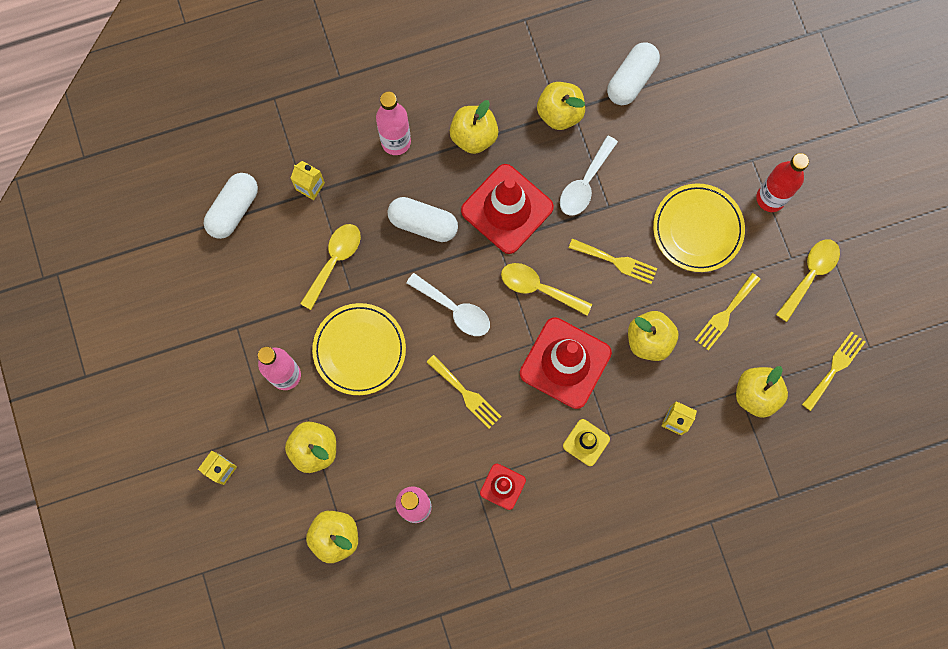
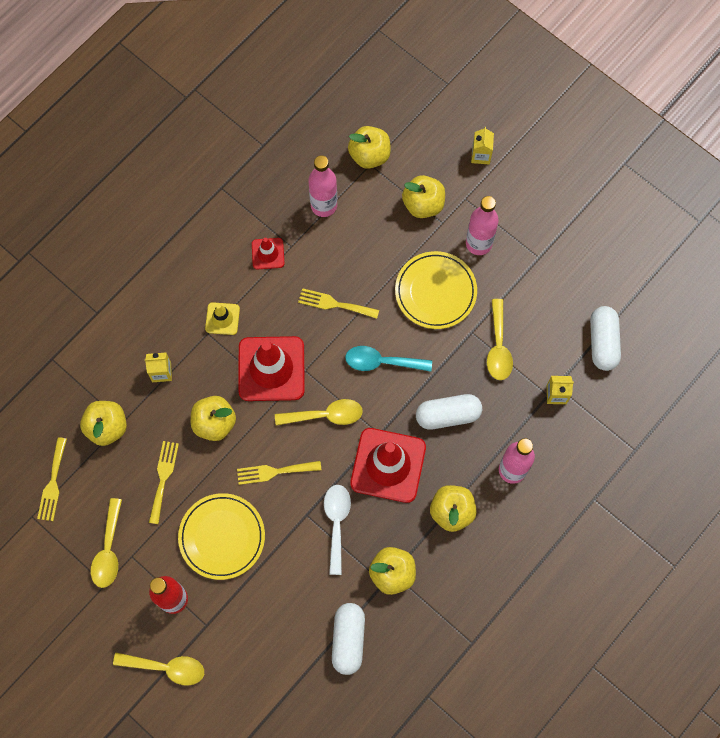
camera: 150 degrees right, 5 degrees down
white spoon [406,273,490,336] -> turquoise spoon [345,346,432,372]
none -> yellow spoon [113,653,204,686]

